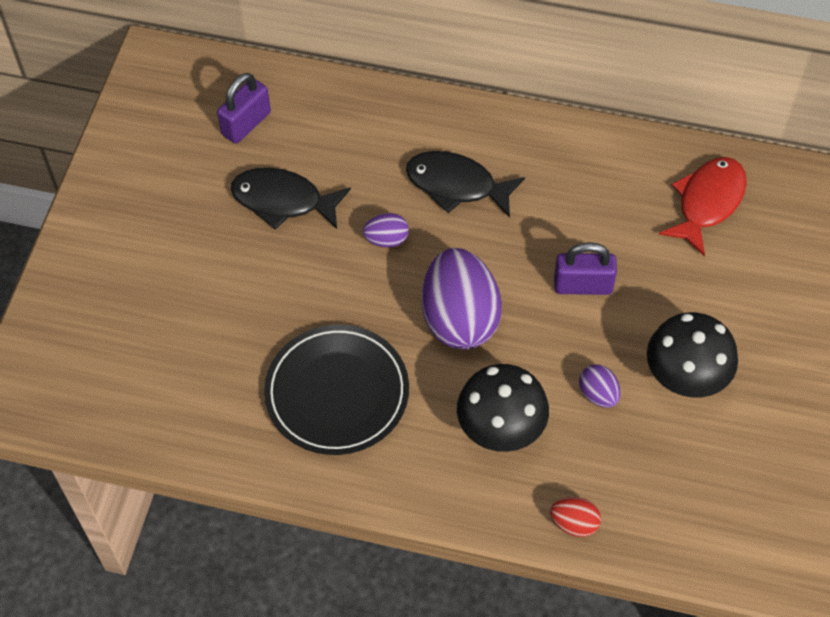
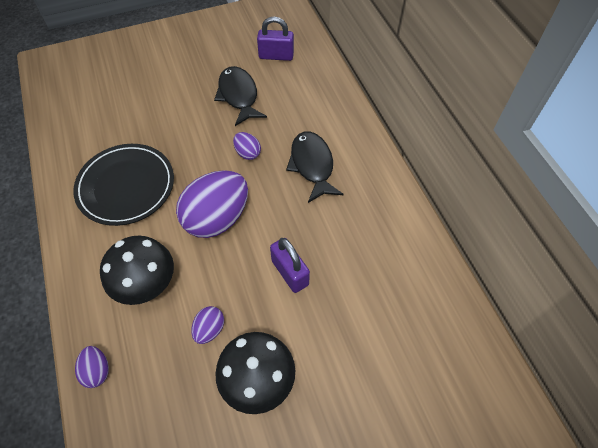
camera: 55 degrees right, 0 degrees up
red egg [550,497,601,537] -> purple egg [75,346,109,388]
red fish [659,157,747,256] -> none

